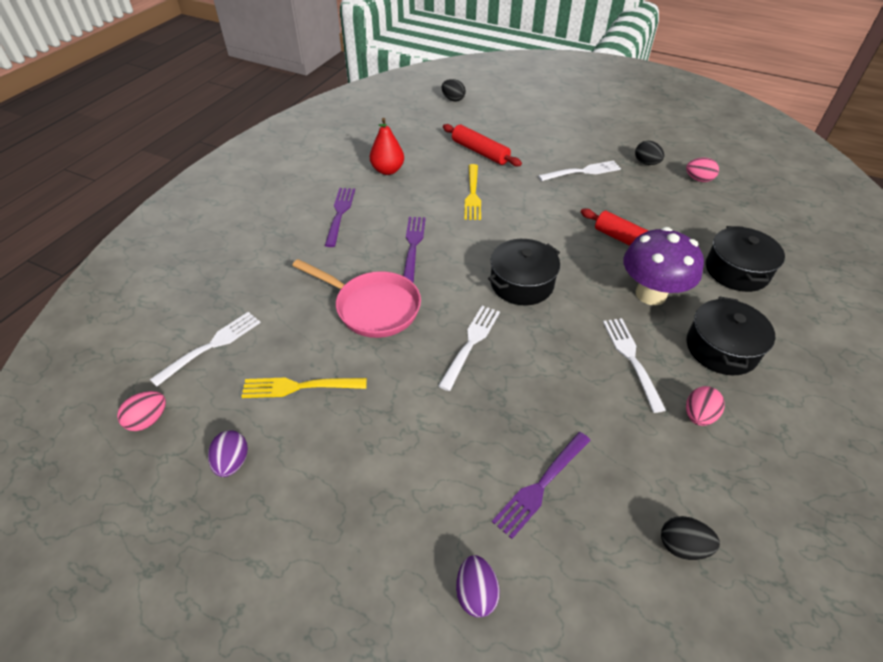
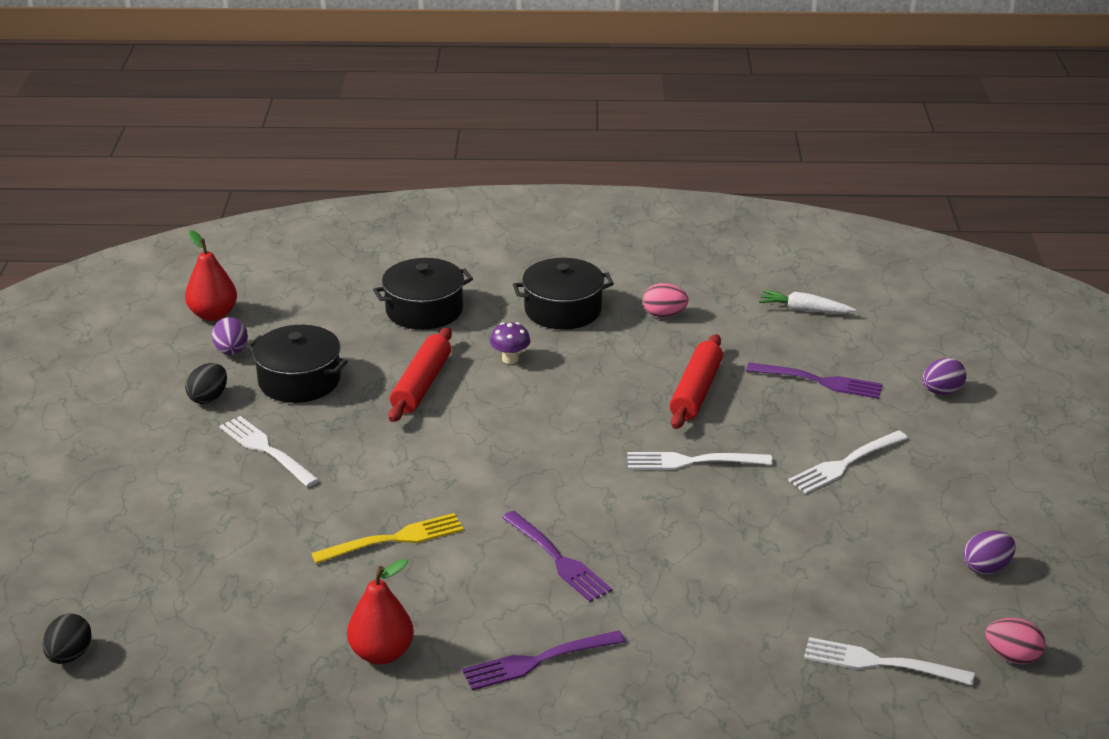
camera: 115 degrees left, 15 degrees down
yellow fork [241,378,367,398] -> none
pink pan [292,259,421,338] -> none
purple fork [403,217,426,282] -> purple fork turned 105 degrees counterclockwise [502,511,612,602]
red rolling pin [443,124,522,166] -> red rolling pin moved to [670,334,723,429]
black pot [488,239,560,305] -> black pot moved to [247,325,348,403]
white fork [603,318,666,413] -> white fork moved to [788,430,908,494]
purple mushroom [623,227,704,306] -> purple mushroom [490,322,530,364], size x0.45
black egg [661,516,720,560] -> white carrot [759,290,856,313]
pink egg [686,158,719,182] -> purple egg [212,317,248,355]
none -> red pear [185,230,237,321]

